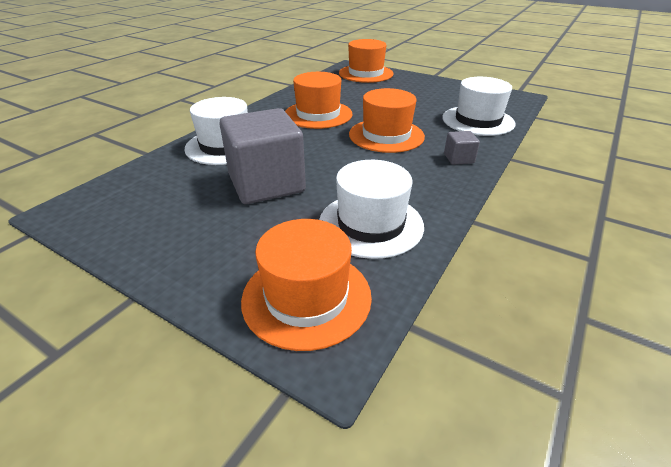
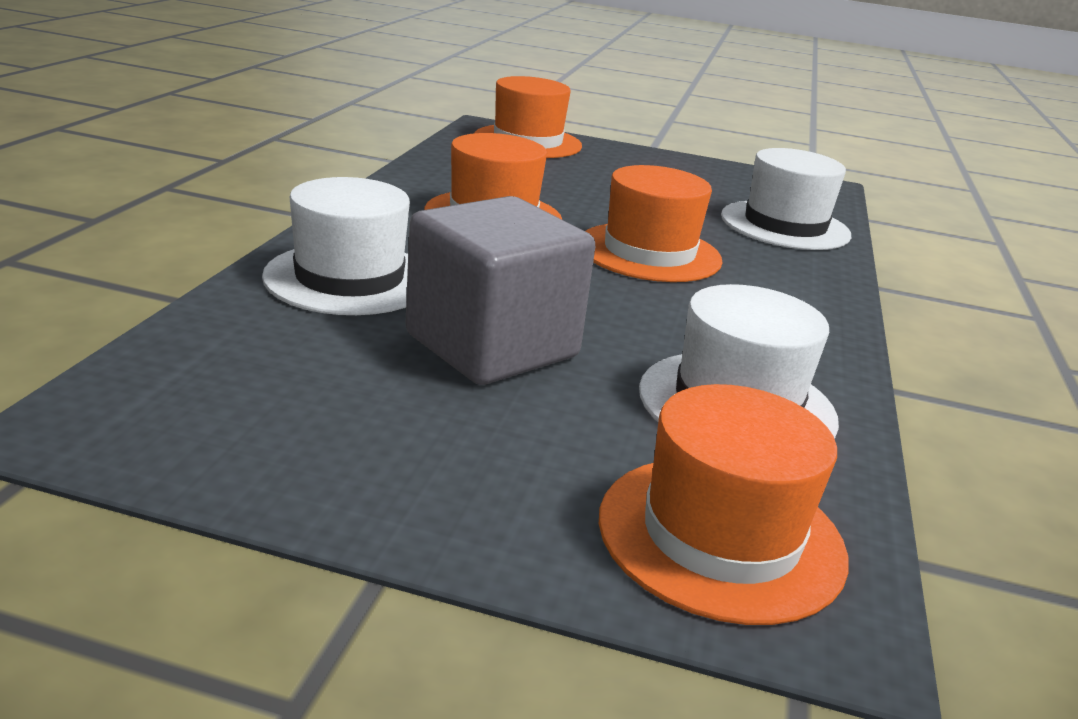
camera: 20 degrees left, 10 degrees down
grey cube [444,131,480,165] -> none

